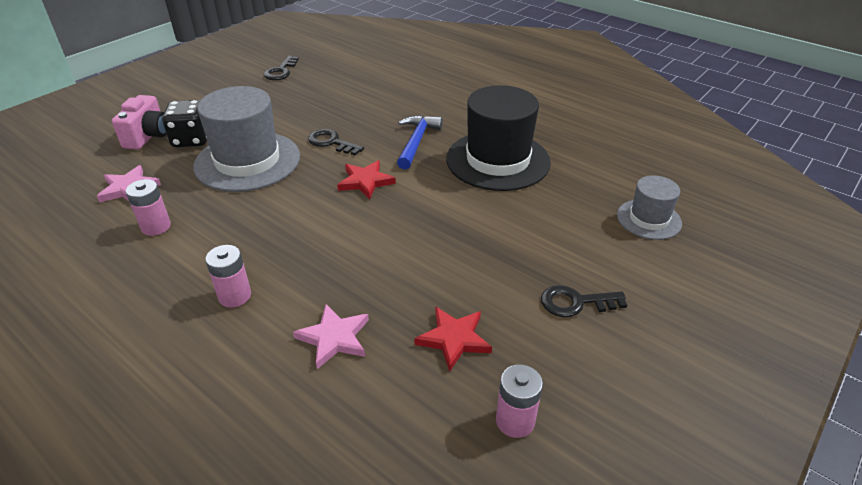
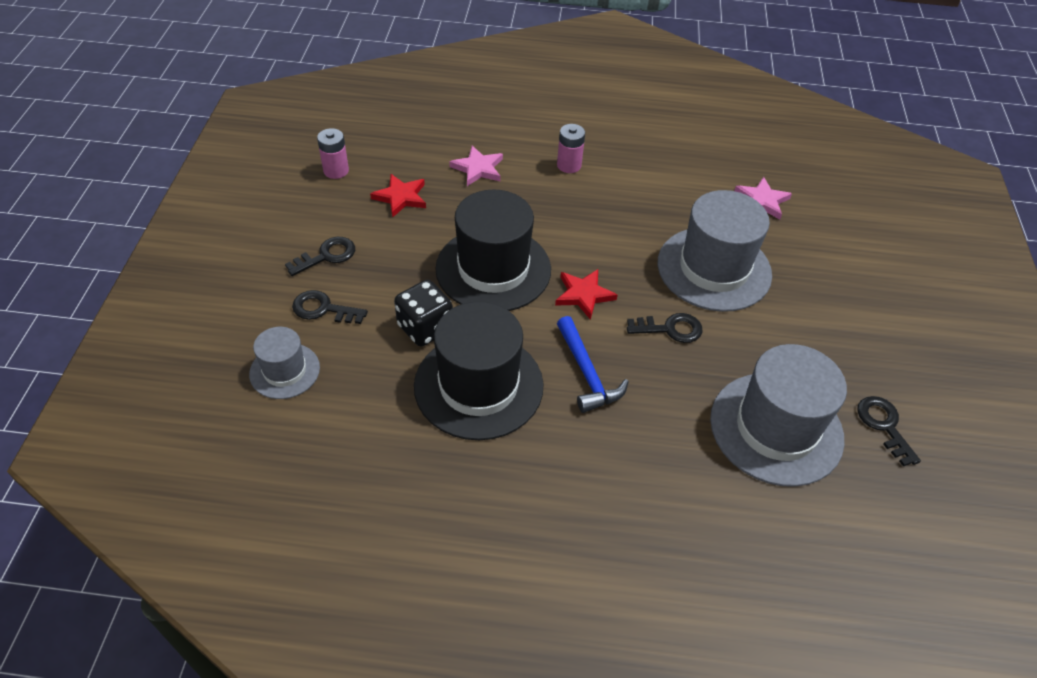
camera: 145 degrees right, 10 degrees up
pink camera [112,95,167,150] -> none
pink battery [126,179,171,236] -> none
black dice [162,100,207,147] -> black dice moved to [394,280,453,346]
none -> black key [292,290,368,324]
none -> black hat [435,190,551,311]
none -> grey hat [710,344,847,487]

